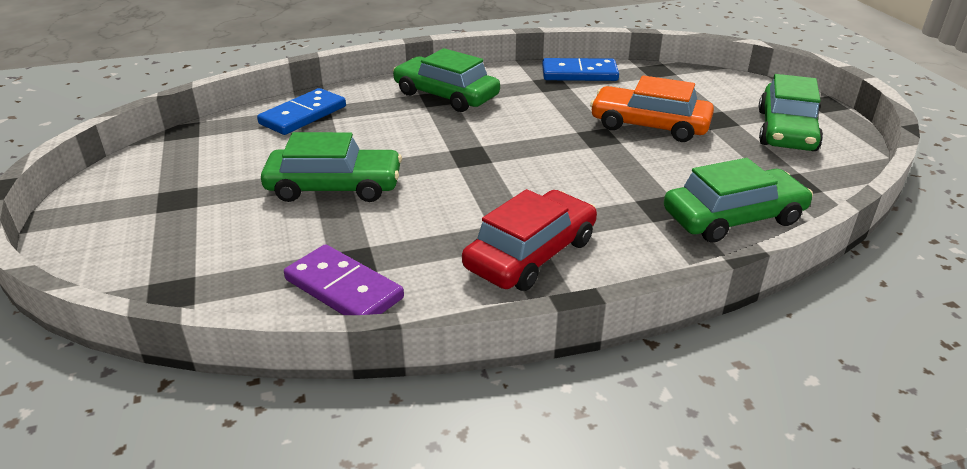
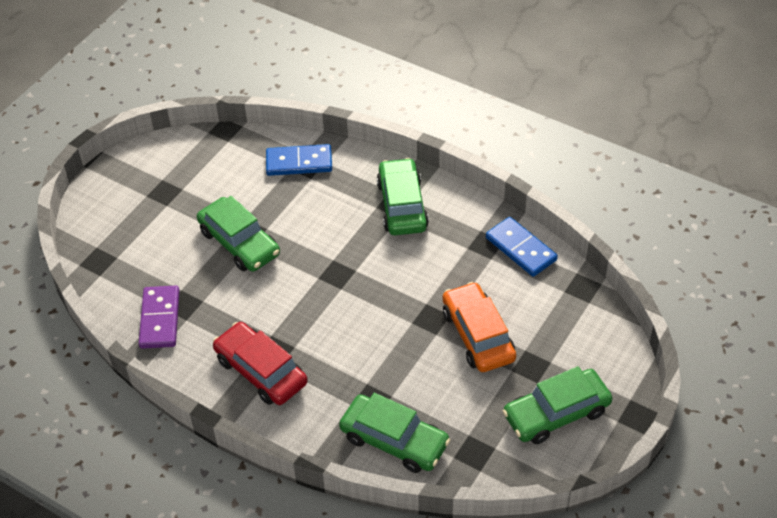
camera: 50 degrees right, 15 degrees up
red car [462,189,597,291] -> red car turned 135 degrees counterclockwise [213,322,308,405]

